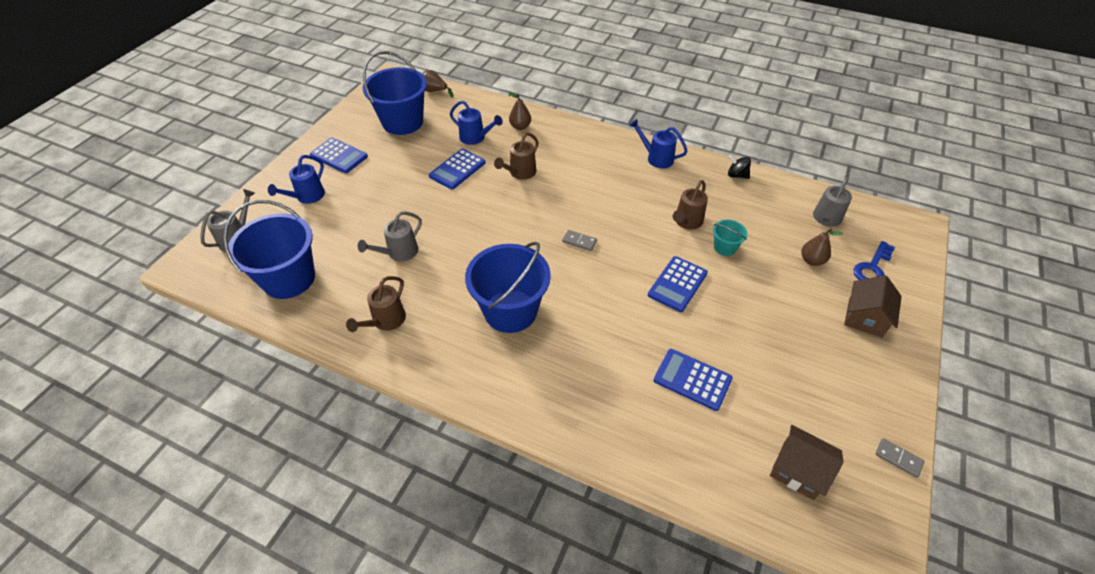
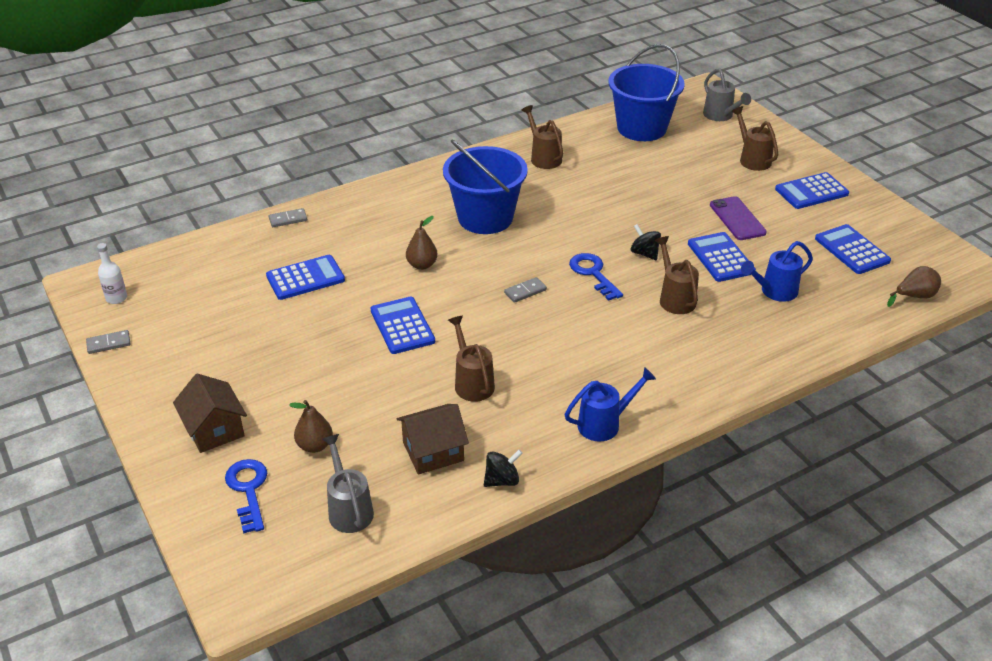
camera: 125 degrees right, 10 degrees down
blue watering can [268,155,325,204] -> brown watering can [731,106,778,171]
grey watering can [358,211,422,261] -> none
blue bucket [362,51,427,135] -> blue calculator [815,224,891,274]
brown pear [509,92,531,130] -> brown pear moved to [406,216,438,270]
turquoise bucket [713,220,748,256] -> none
brown house [770,425,843,500] -> brown house moved to [397,404,469,474]
none -> white bottle [97,243,127,304]
none -> grey domino [268,208,307,227]
none -> blue key [569,253,623,301]
none -> black spinning top [631,224,661,260]
none -> purple phone [710,196,767,240]

